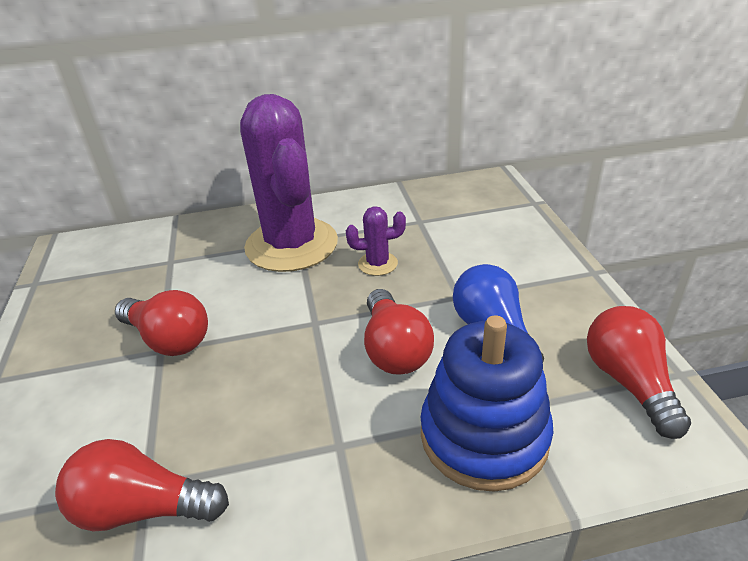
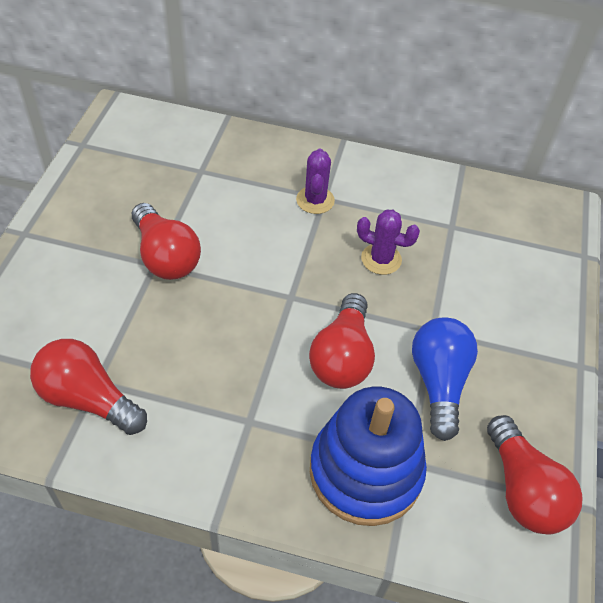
camera: 20 degrees right, 15 degrees up
purple cactus [240,94,338,272] -> purple cactus [296,148,335,214], size x0.40
red light bulb [587,306,691,439] -> red light bulb turned 150 degrees clockwise [487,415,583,535]

